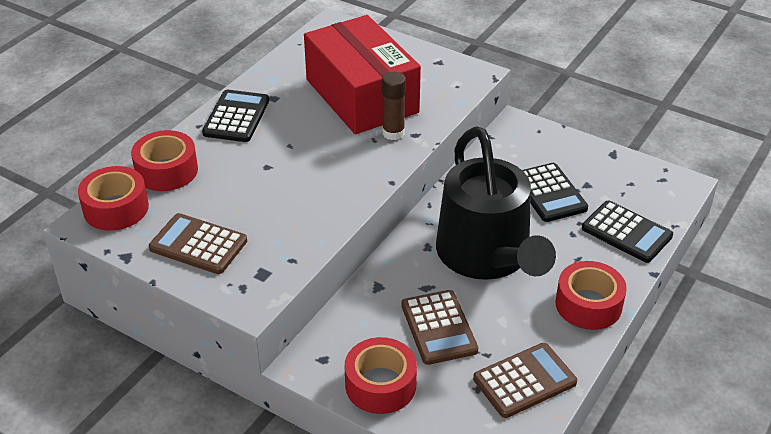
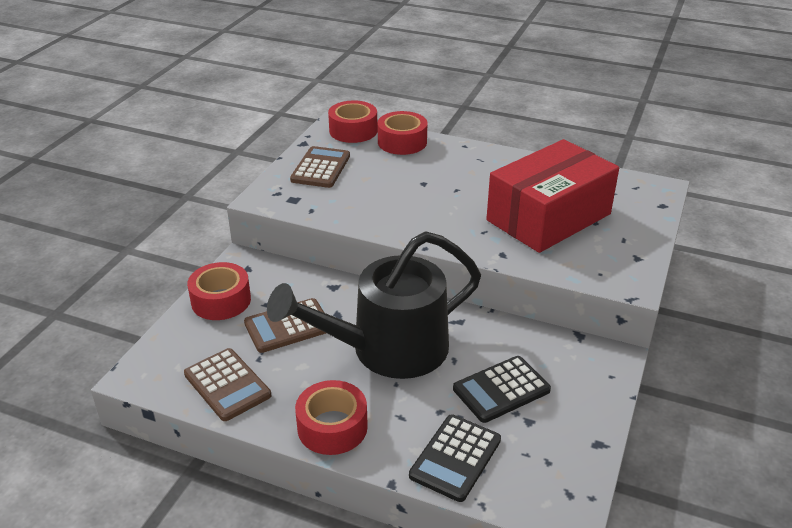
camera: 80 degrees right, 5 degrees down
black calculator [202,90,269,142] -> none
brown glue stick [382,72,406,140] -> none

